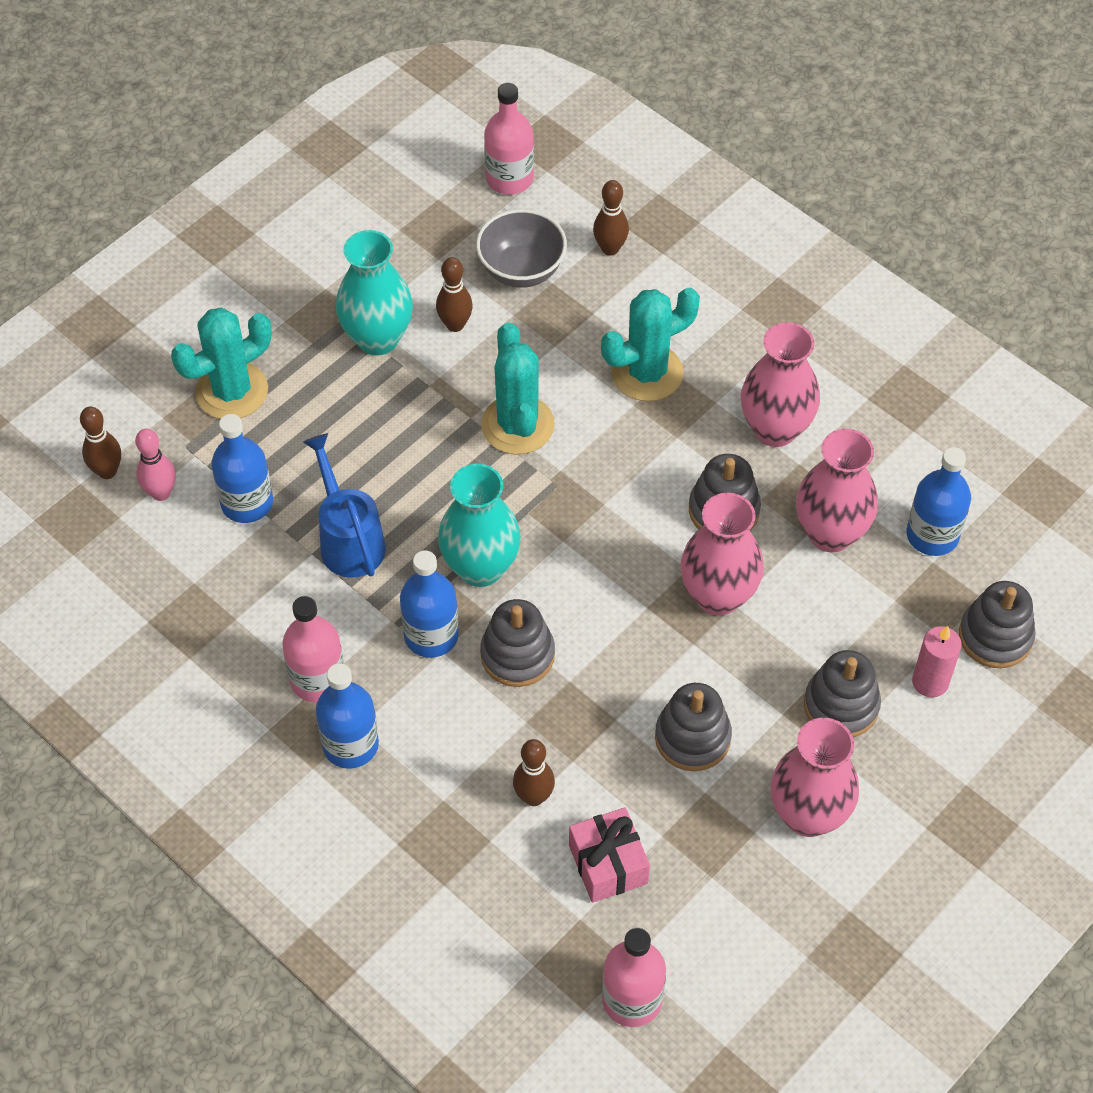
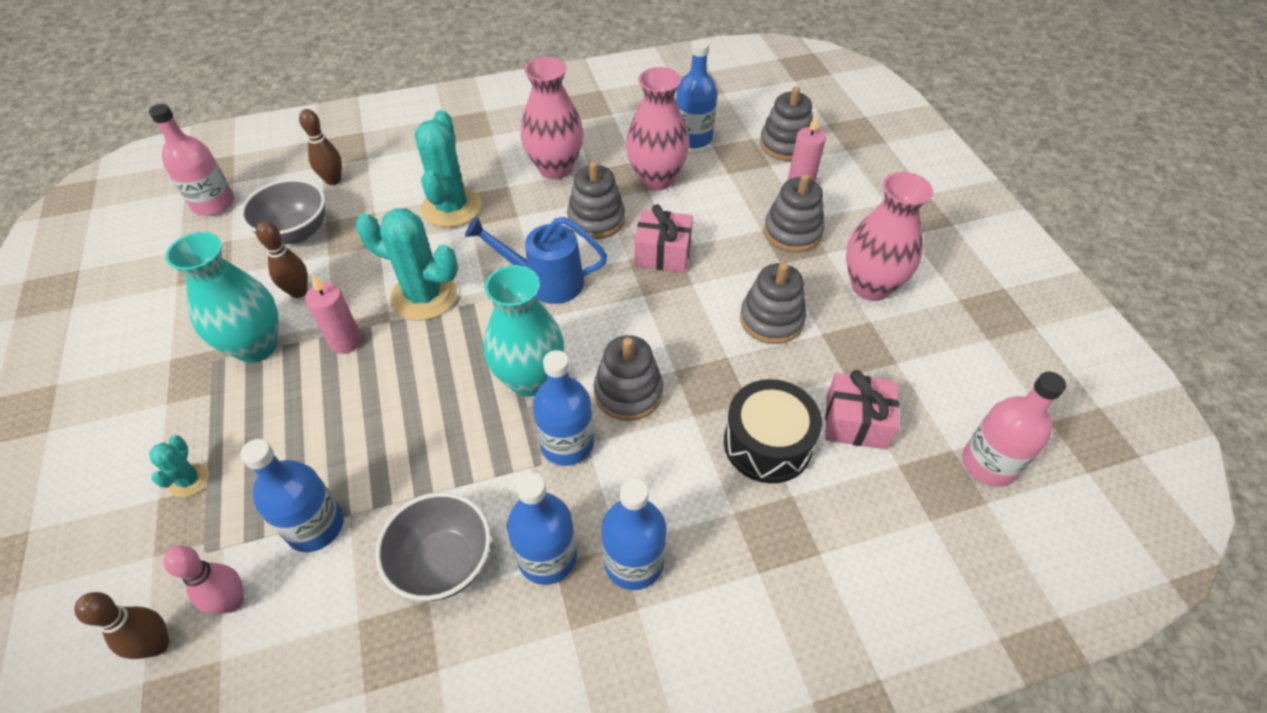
camera: 60 degrees left, 5 degrees down
turquoise cactus [171,307,271,419] -> turquoise cactus [149,435,209,497], size x0.49
pink bottle [282,596,344,702] -> blue bottle [507,473,577,585]
blue watering can [303,433,386,578] -> blue watering can moved to [465,216,607,304]
brown bowling pin [513,739,555,806] -> black drum [724,379,822,483]
pink vase [680,493,764,616] -> pink gift [634,204,693,272]
none -> pink candle [305,274,362,354]
none -> grey bowl [375,492,491,601]

